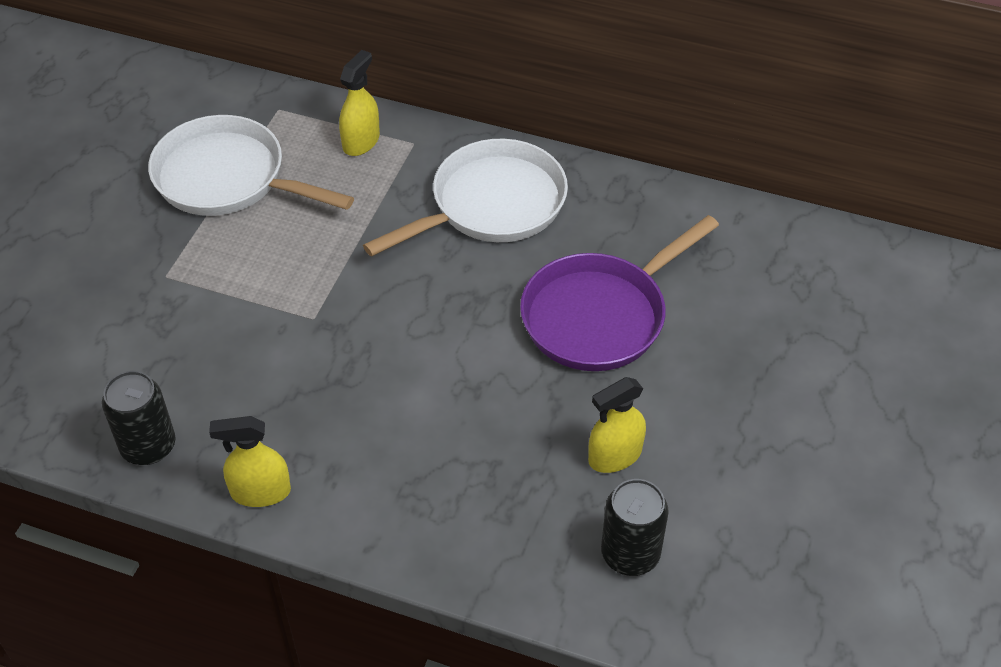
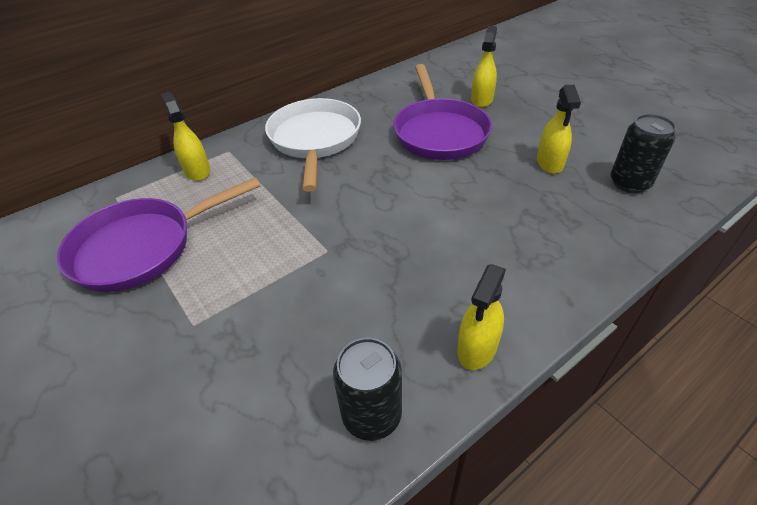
camera: 55 degrees left, 5 degrees down
white pan [148,115,354,216] -> purple pan [57,177,260,292]
none -> yellow spray bottle [471,26,497,108]

